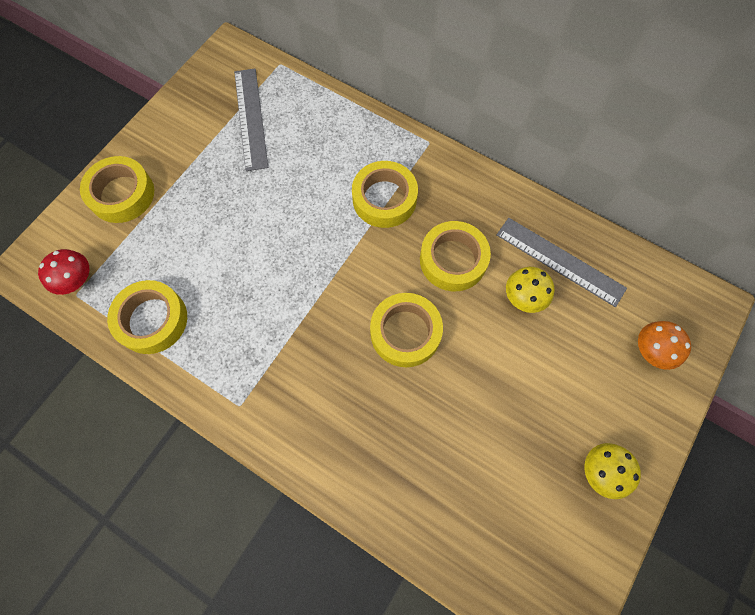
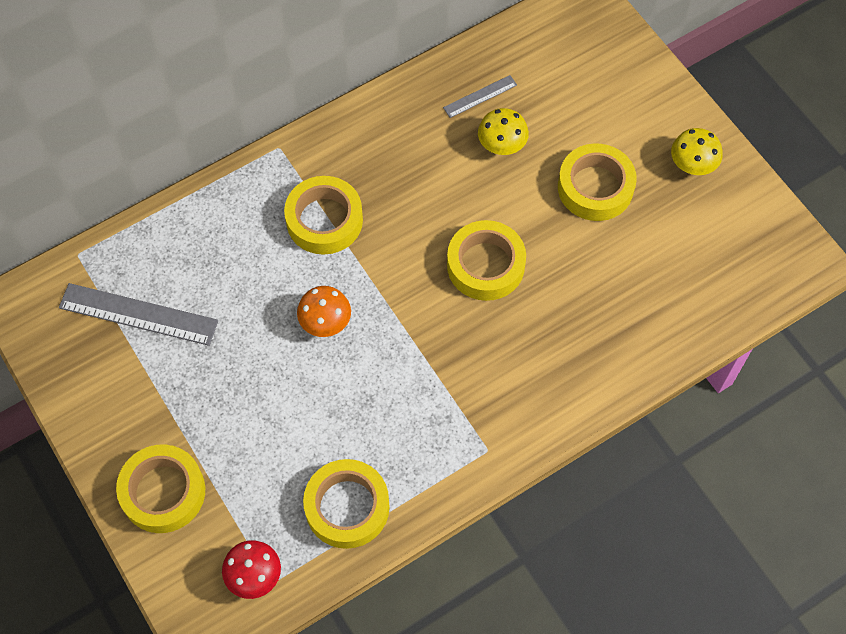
camera: 65 degrees left, 5 degrees down
yellow tape [420,221,491,291] -> yellow tape moved to [558,144,637,221]
grey ruler [497,218,627,307] -> grey ruler [443,75,517,118], size x0.53
orange mushroom [638,321,691,370] -> orange mushroom moved to [297,286,351,337]

